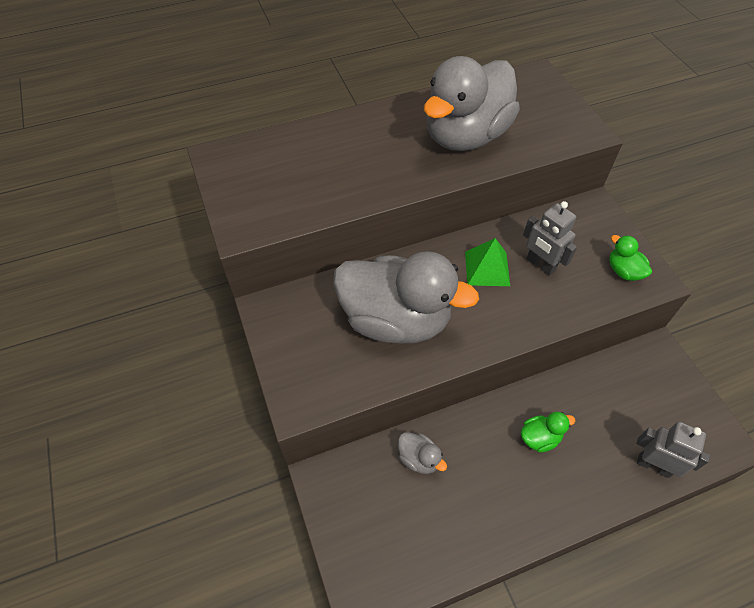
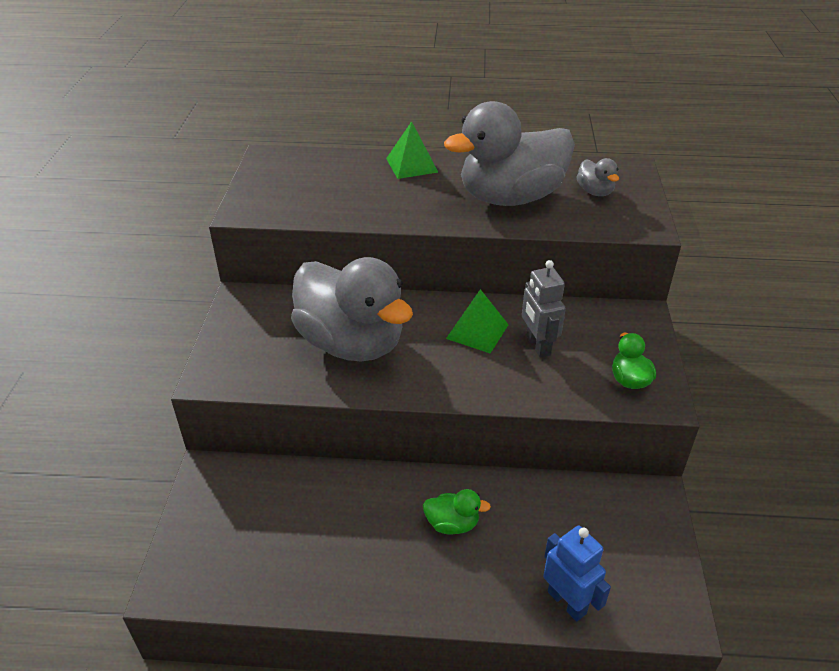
camera: 25 degrees right, 15 degrees down
grey duck [398,432,447,474] -> grey duck moved to [577,158,619,196]
grey robot [636,422,710,478] -> blue robot [543,526,611,622]
none -> green pyramid [386,121,438,179]

